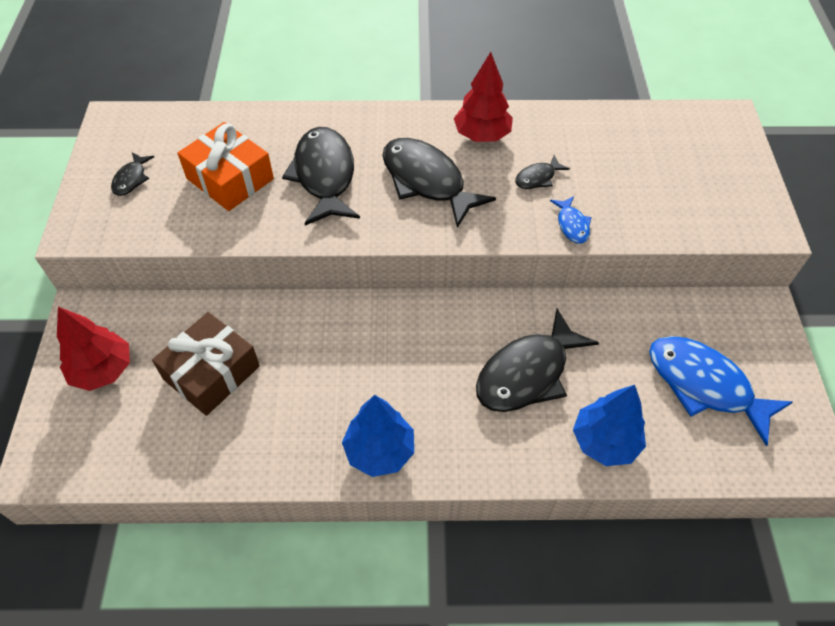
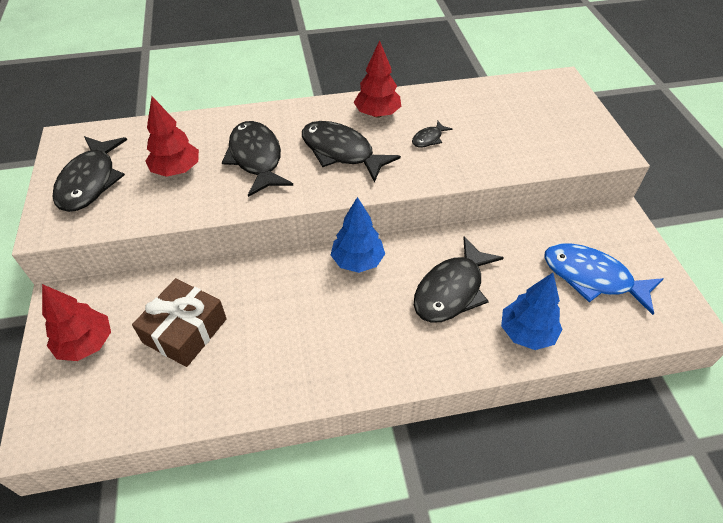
camera: 10 degrees left, 5 degrees down
black fish [111,152,154,196] -> black fish [53,136,127,212], size x2.16
orange gift [177,122,274,211] -> red tree [146,96,199,177]
blue tree [342,395,414,477] -> blue tree moved to [331,197,385,273]
blue fish [550,196,591,244] -> none

